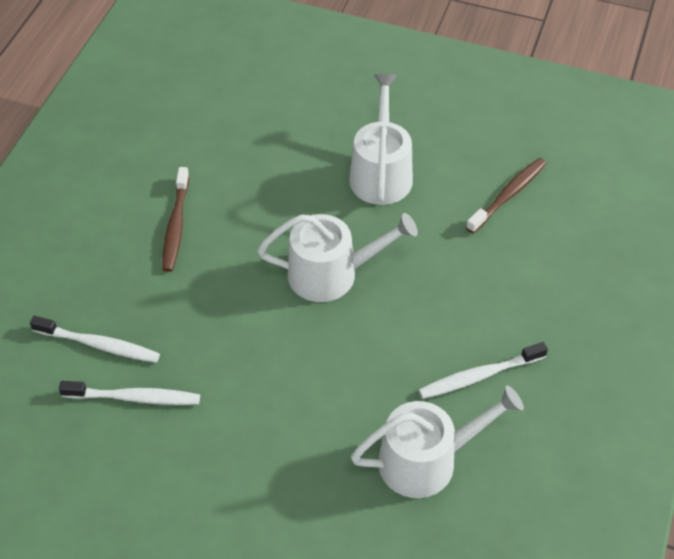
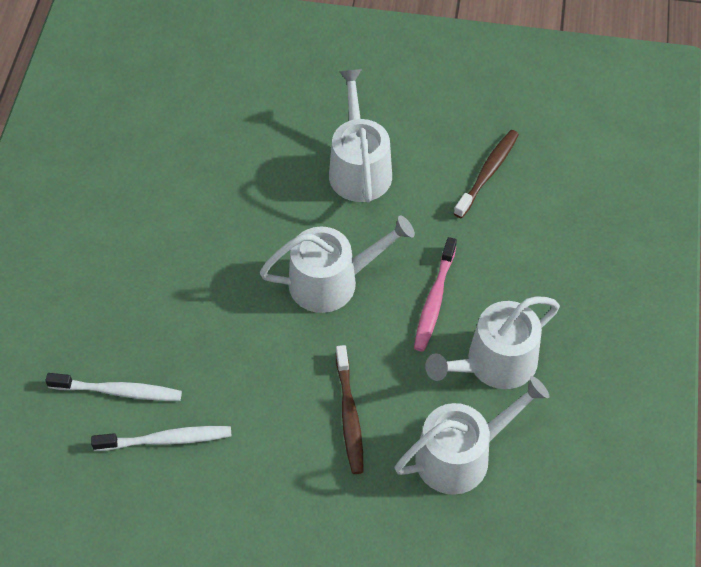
camera: 10 degrees left, 5 degrees up
brown toothbrush [162,167,189,272] -> brown toothbrush moved to [336,345,364,474]
white toothbrush [419,342,548,399] -> white watering can [425,296,560,389]
none -> pink toothbrush [414,237,457,352]

